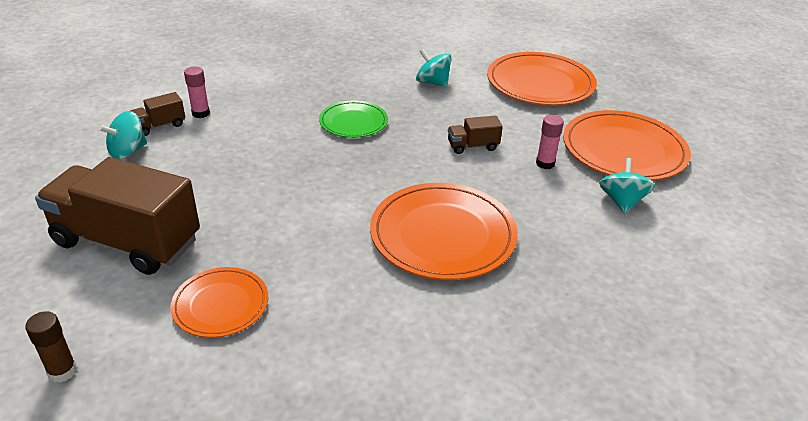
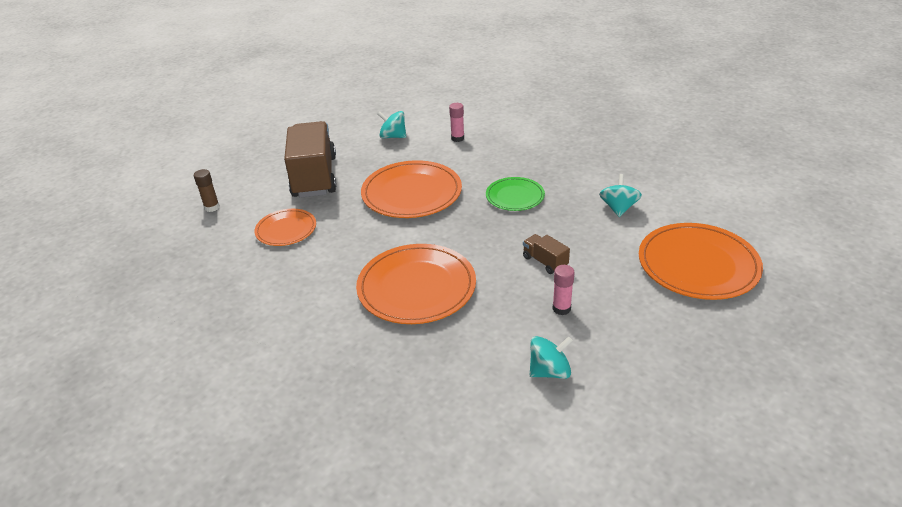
camera: 65 degrees right, 0 degrees up
brown truck [130,92,185,136] -> none
orange plate [563,110,691,181] -> orange plate moved to [361,160,462,218]

